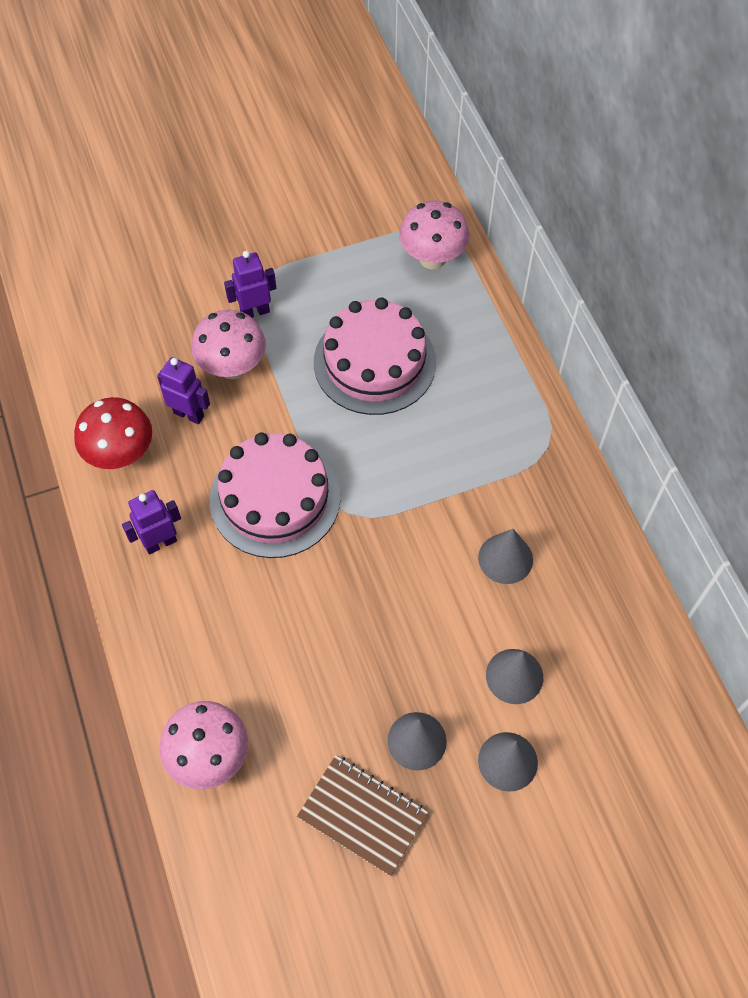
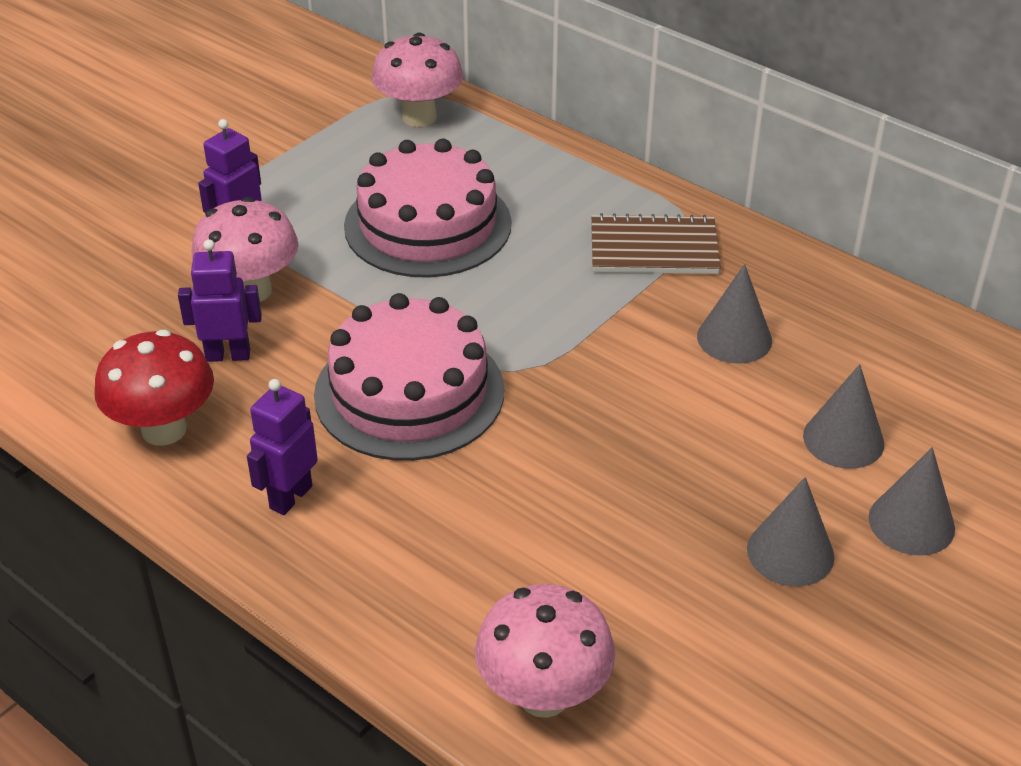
camera: 30 degrees left, 20 degrees down
brown notebook [297,755,428,876] -> brown notebook moved to [591,213,721,274]

